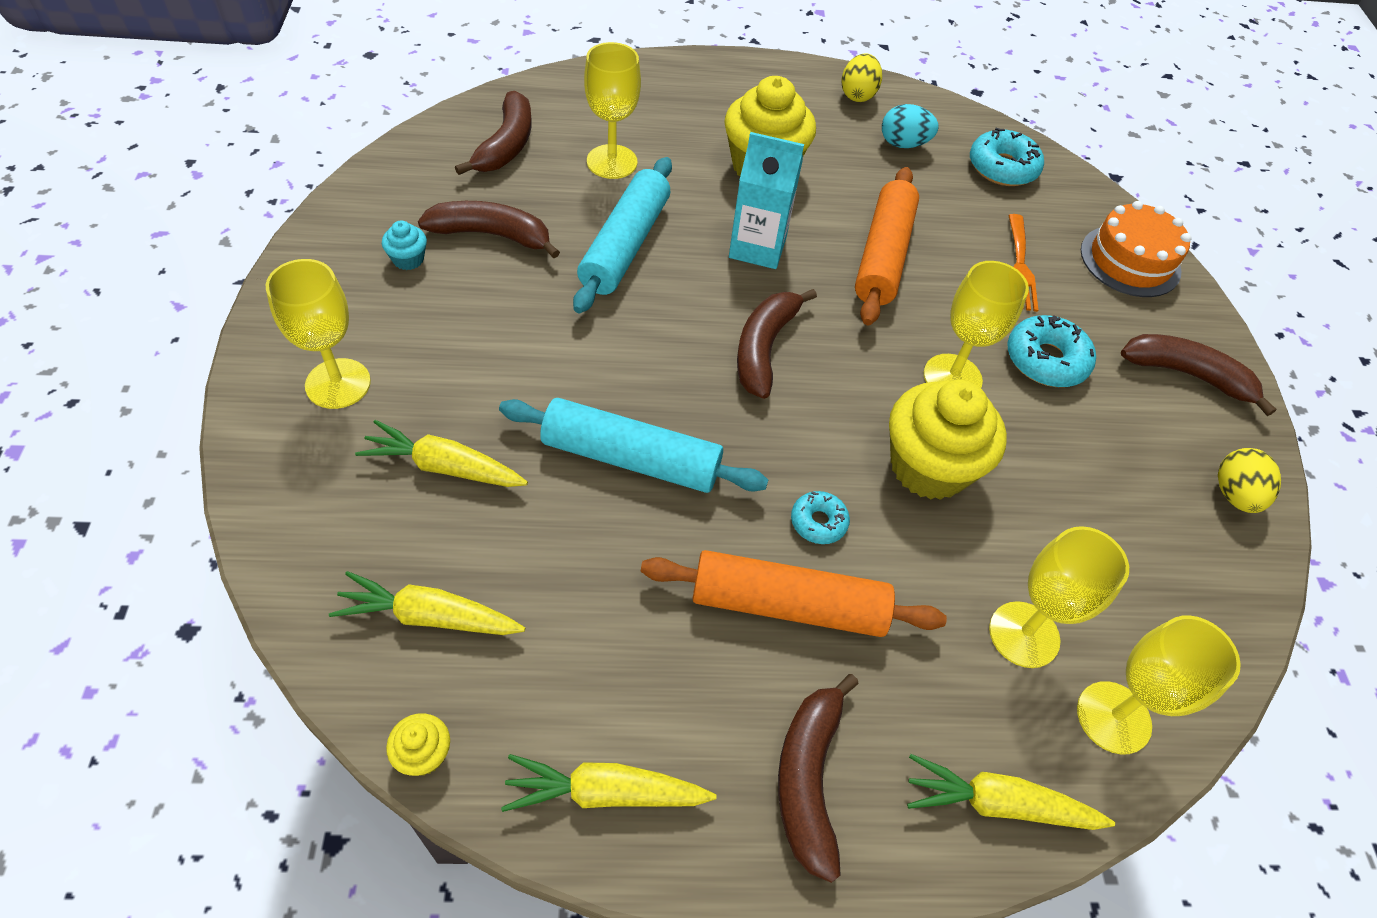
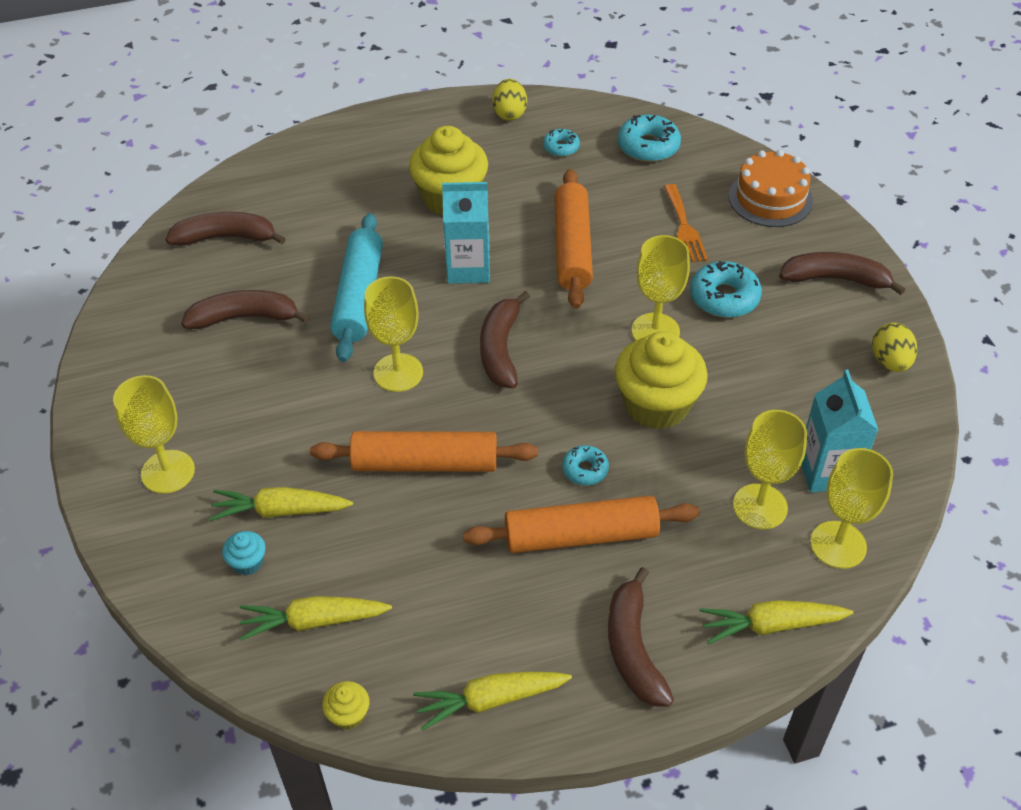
camera: 10 degrees left, 5 degrees down
turquoise cupcake [382,220,427,270] -> turquoise cupcake moved to [222,531,266,575]
brown banana [455,91,532,175] -> brown banana turned 90 degrees counterclockwise [165,212,286,246]
turquoise rolling pin [499,398,768,493] -> orange rolling pin [310,431,538,472]
yellow goblet [584,42,641,179] -> yellow goblet moved to [364,277,423,392]
turquoise egg [882,104,938,148] -> turquoise donut [543,129,580,157]
none -> turquoise carton [801,370,878,492]

